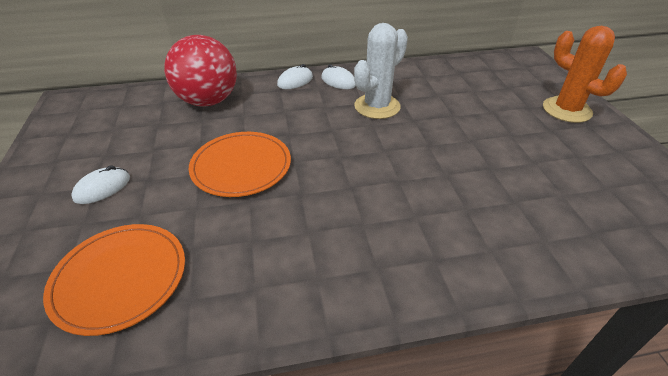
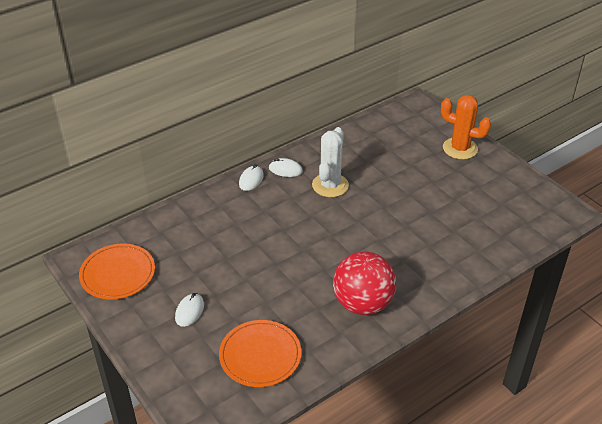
camera: 25 degrees left, 0 degrees up
red ball [164,35,237,107] -> red ball moved to [333,252,396,315]
orange plate [189,132,291,197] -> orange plate moved to [79,244,155,299]

